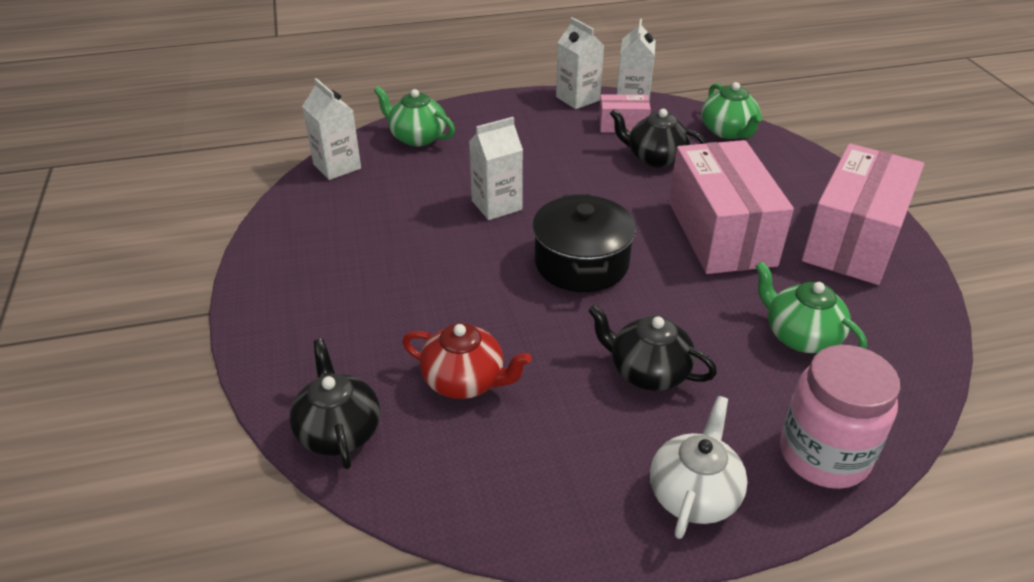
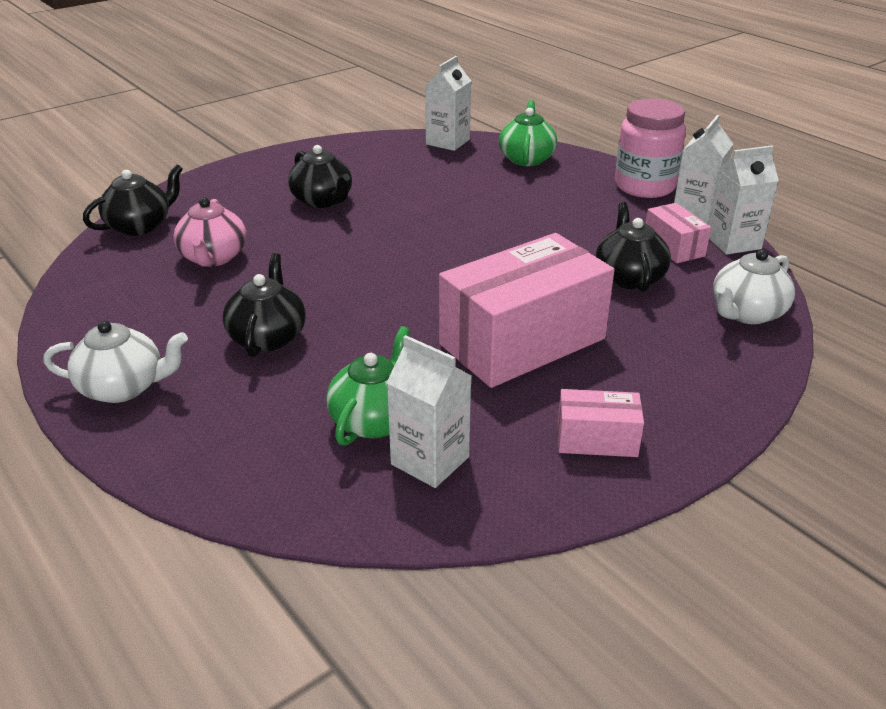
camera: 65 degrees right, 5 degrees down
red teapot [402,323,531,399] -> pink teapot [173,197,246,267]
white carton [469,117,523,220] -> white carton moved to [386,335,471,488]
black pot [532,194,636,292] -> none
green teapot [701,82,763,139] -> white teapot [713,249,795,324]
pink jar [780,345,900,489] -> pink jar moved to [615,99,686,198]
pink box [802,144,924,285] -> pink box [558,389,644,457], size x0.47
none -> black teapot [288,145,352,208]

